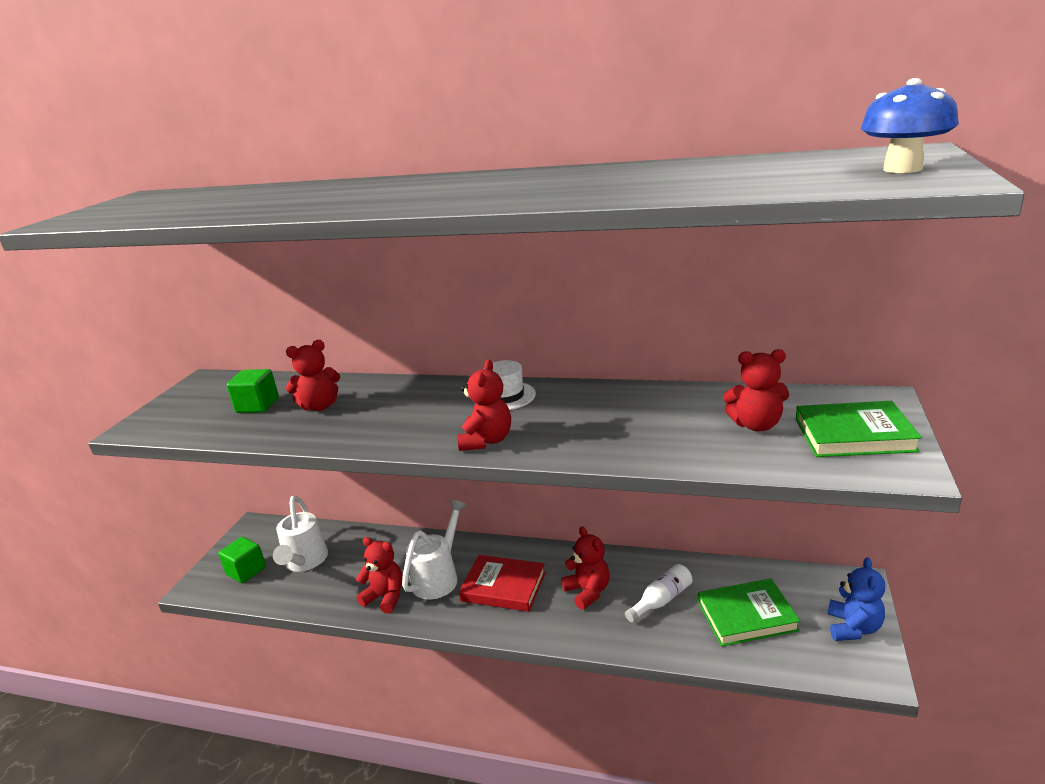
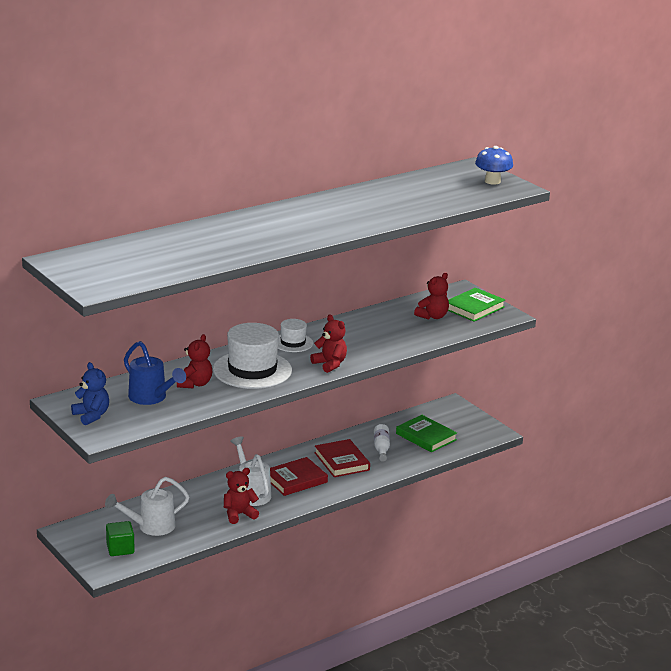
camera: 55 degrees left, 0 degrees up
green cube [227,369,279,413] -> blue watering can [124,341,186,405]
white watering can [273,496,328,572] -> white watering can turned 120 degrees clockwise [105,477,190,536]
red teddy bear [561,526,610,610] -> red book [314,439,370,477]
green book [698,578,800,647] -> green book turned 75 degrees counterclockwise [396,415,457,452]
blue teddy bear [828,557,885,641] -> blue teddy bear moved to [71,362,109,425]
none -> white hat [213,323,292,389]

